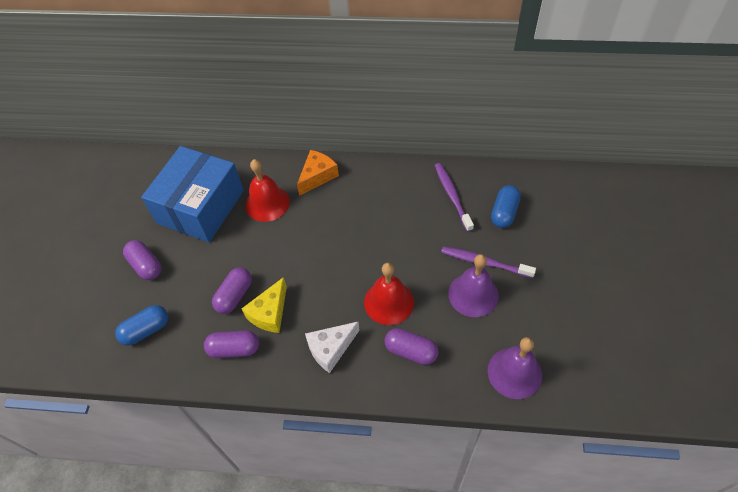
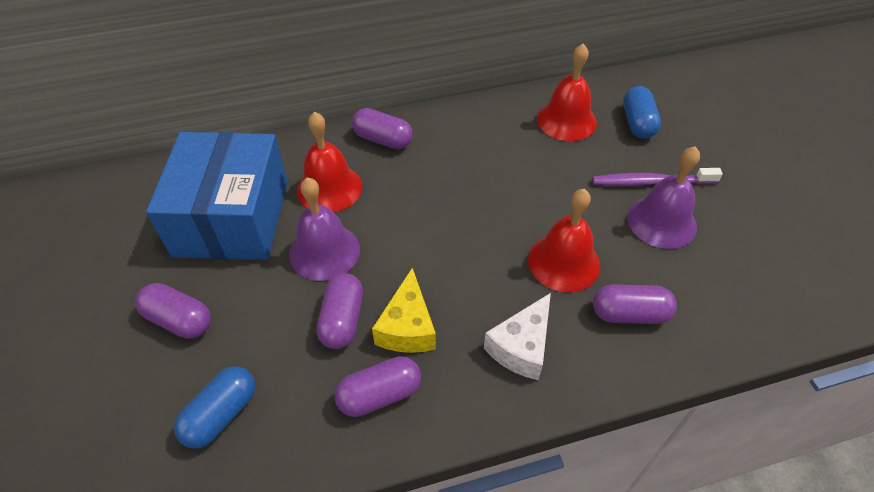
camera: 25 degrees left, 5 degrees down
orange cheese [297,150,339,196] -> purple capsule [352,108,413,149]
purple toothbrush [435,163,474,232] -> red bell [537,44,597,141]
purple bell [488,337,542,399] -> purple bell moved to [289,177,360,281]

